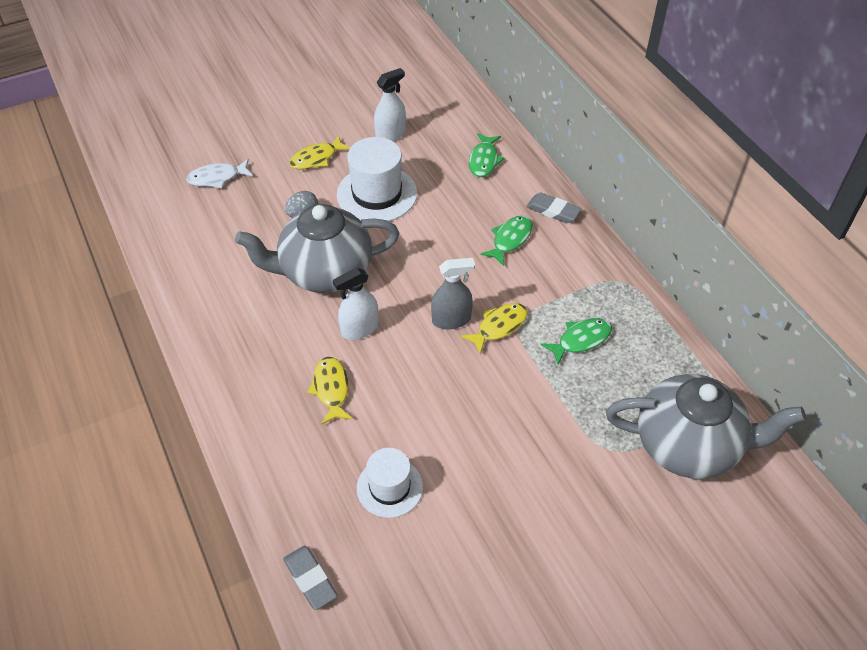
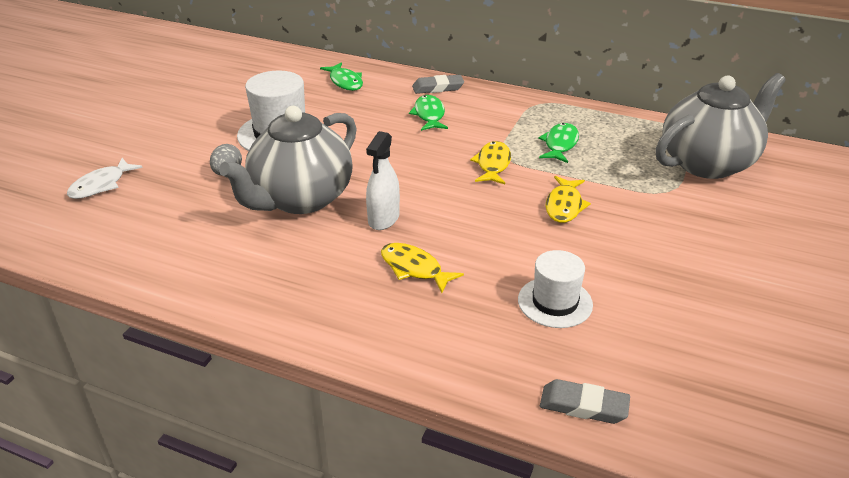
camera: 40 degrees left, 15 degrees down
yellow fish [289,135,350,169] -> yellow fish moved to [546,176,591,223]
white spray bottle [374,68,406,141] -> none
grey spray bottle [431,258,475,329] -> none

